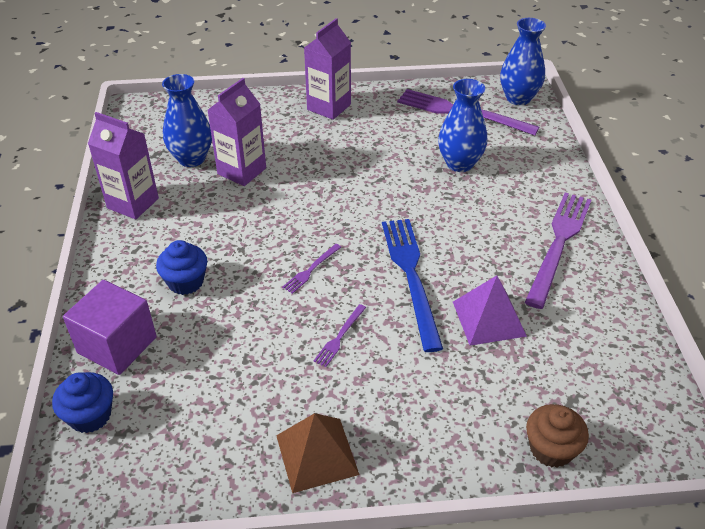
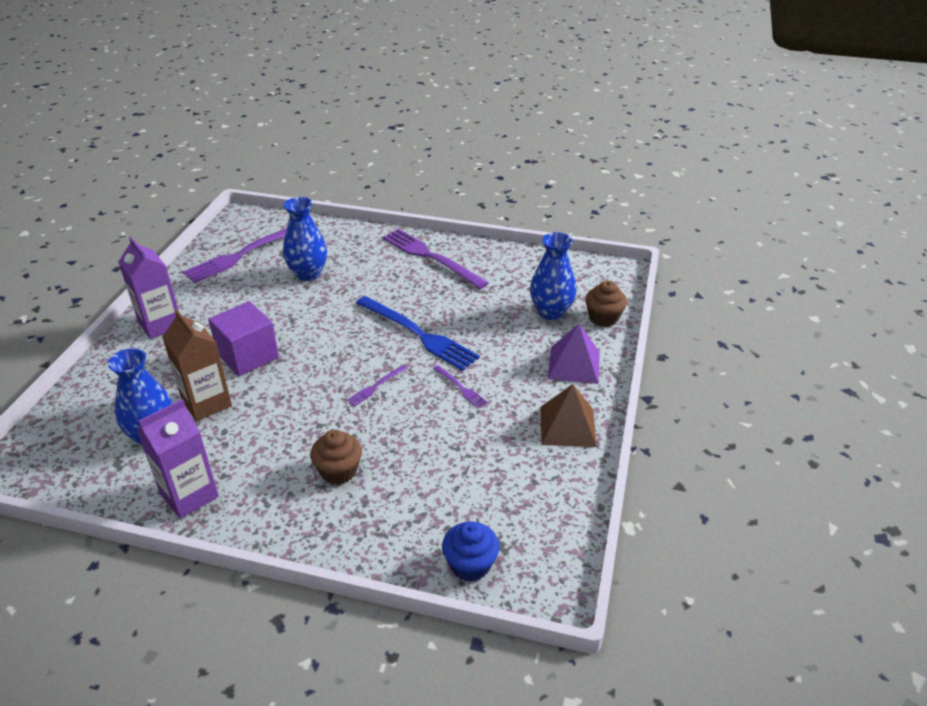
camera: 70 degrees left, 5 degrees down
purple cube [63,280,157,375] -> purple cube moved to [208,301,279,376]
blue cupcake [156,240,207,295] -> brown cupcake [310,430,362,485]
purple carton [208,78,266,186] -> brown carton [162,310,232,421]
purple fork [282,244,341,294] -> purple fork turned 75 degrees clockwise [347,365,407,406]
blue fork [382,219,443,352] -> blue fork turned 150 degrees counterclockwise [356,296,480,371]
purple pyramid [453,276,527,346] -> purple pyramid moved to [548,324,600,384]
blue vase [500,18,546,105] -> blue vase moved to [530,232,577,320]

